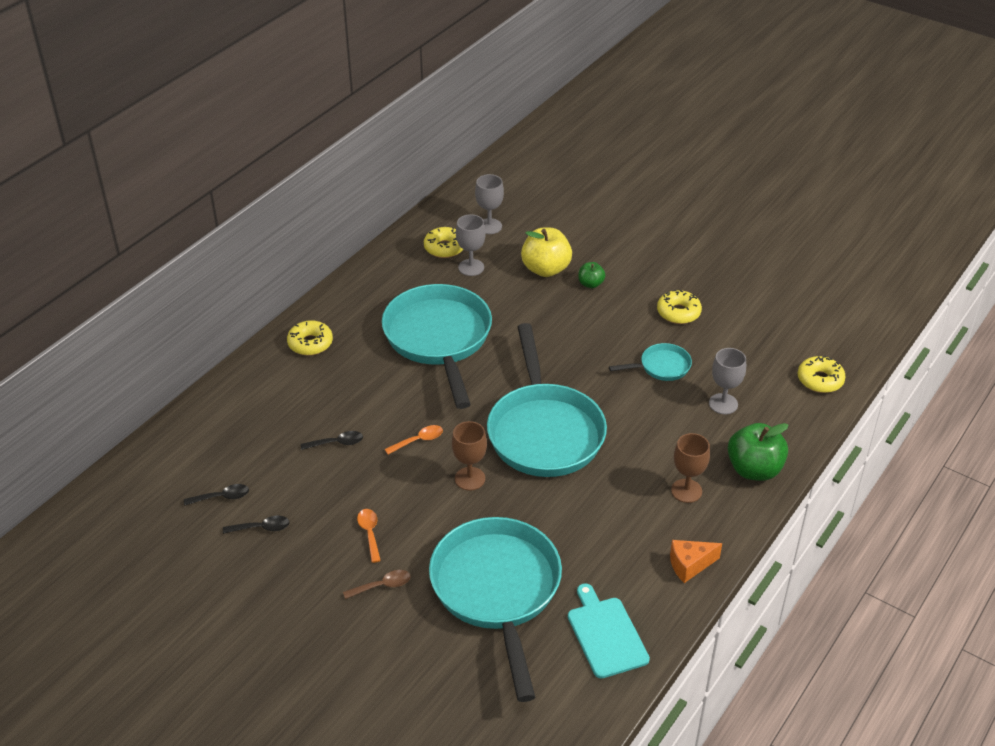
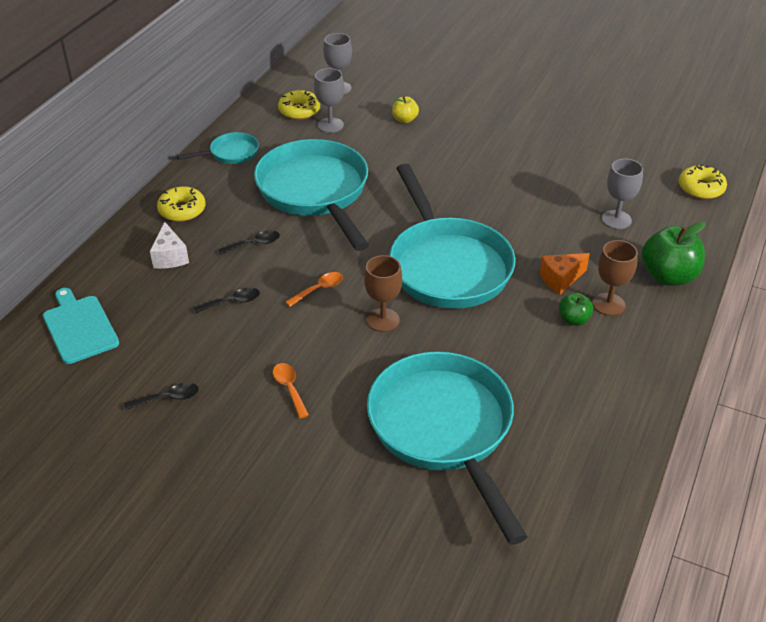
camera: 10 degrees left, 0 degrees up
black spoon [184,484,249,506] -> black spoon moved to [218,231,280,255]
brown spoon [343,570,410,599] -> none
yellow apple [521,228,572,277] -> yellow apple [392,97,419,123], size x0.53
turquoise cutting board [568,583,650,679] -> turquoise cutting board moved to [43,288,119,364]
green apple [578,262,606,288] -> green apple moved to [559,293,593,326]
turquoise pan [609,343,692,381] -> turquoise pan moved to [177,132,259,164]
yellow donut [657,290,702,324] -> none
orange cheese [670,540,722,583] -> orange cheese moved to [540,253,590,294]
none -> white cheese [150,222,189,269]

